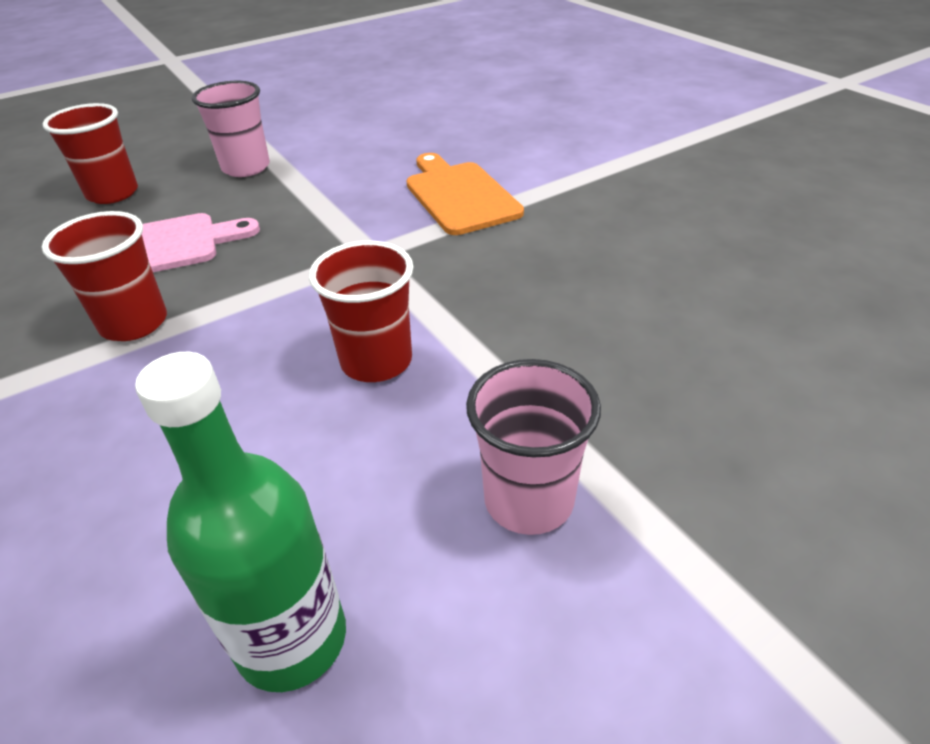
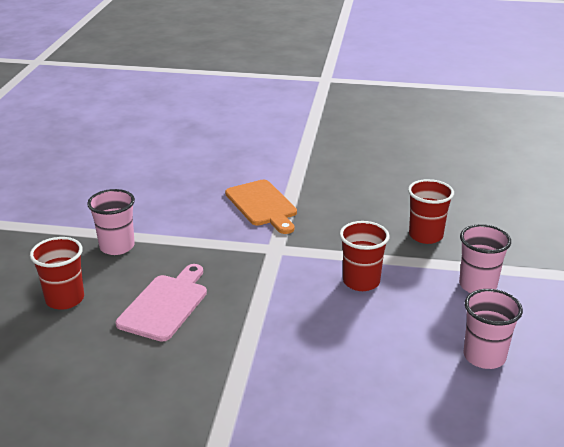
camera: 50 degrees left, 10 degrees down
red cup [42,211,167,341] -> red cup moved to [408,179,454,244]
green bottle [135,352,346,692] -> pink cup [463,289,523,369]
orange cutting board [407,153,524,235] -> orange cutting board turned 135 degrees counterclockwise [225,180,297,234]

